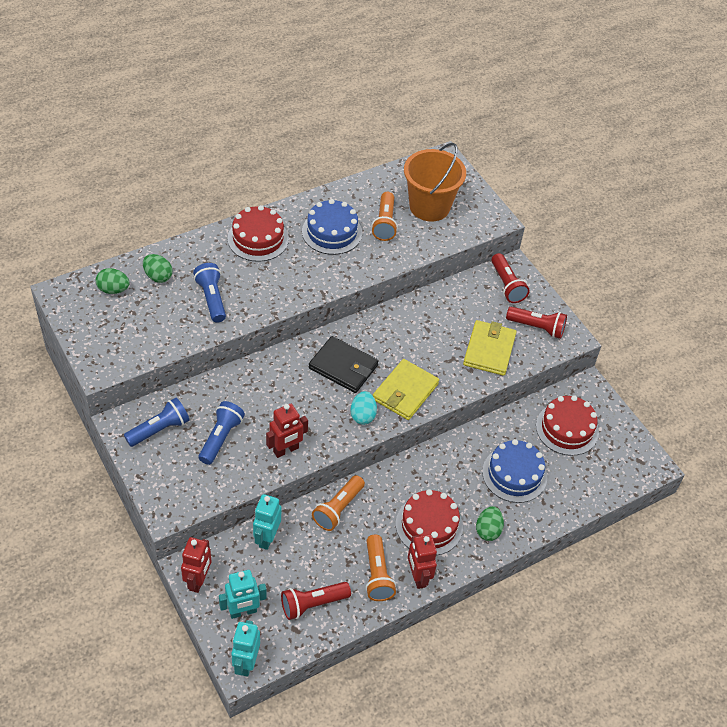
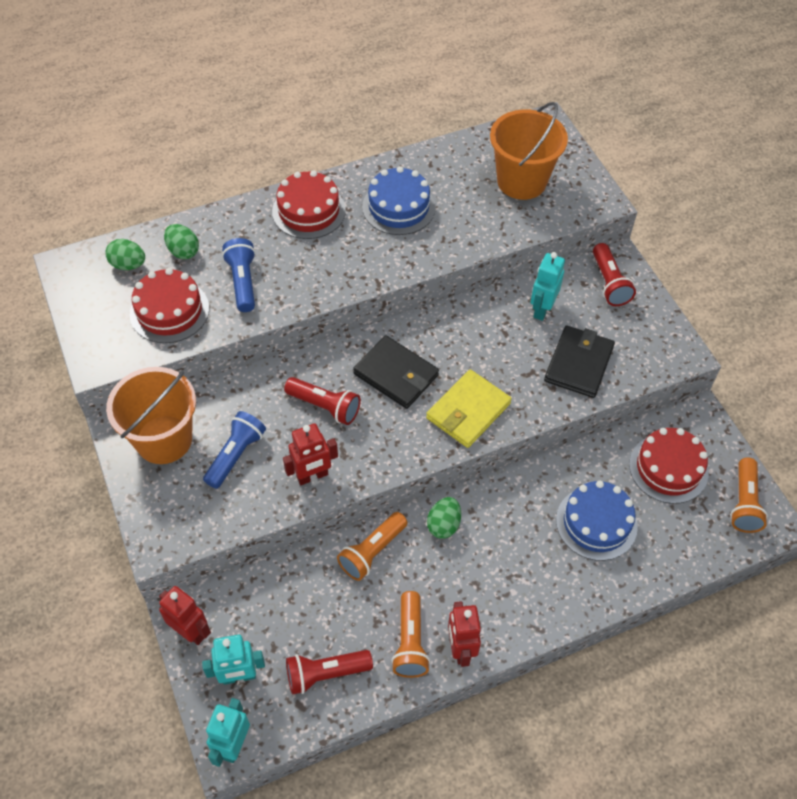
camera: 10 degrees right, 5 degrees up
blue flashlight [124,398,190,447] -> orange bucket [106,367,196,464]
red robot [181,537,211,593] -> red robot turned 75 degrees counterclockwise [159,586,211,645]
turquoise robot [253,494,281,550] -> turquoise robot moved to [531,252,565,321]
turquoise egg [350,391,377,425] -> none
orange flashlight [371,192,398,241] -> orange flashlight moved to [730,457,768,533]
red cake [396,489,463,555] -> red cake moved to [130,268,209,343]
yellow wallet [463,320,516,376] -> black wallet [544,325,615,398]
green egg [476,506,504,541] -> green egg moved to [427,497,461,539]
red flashlight [506,306,567,339] -> red flashlight moved to [284,377,361,425]

